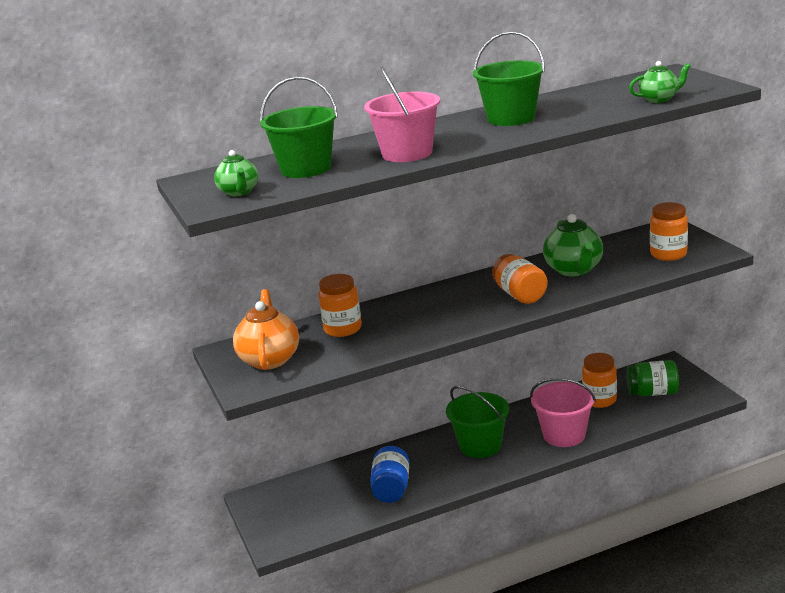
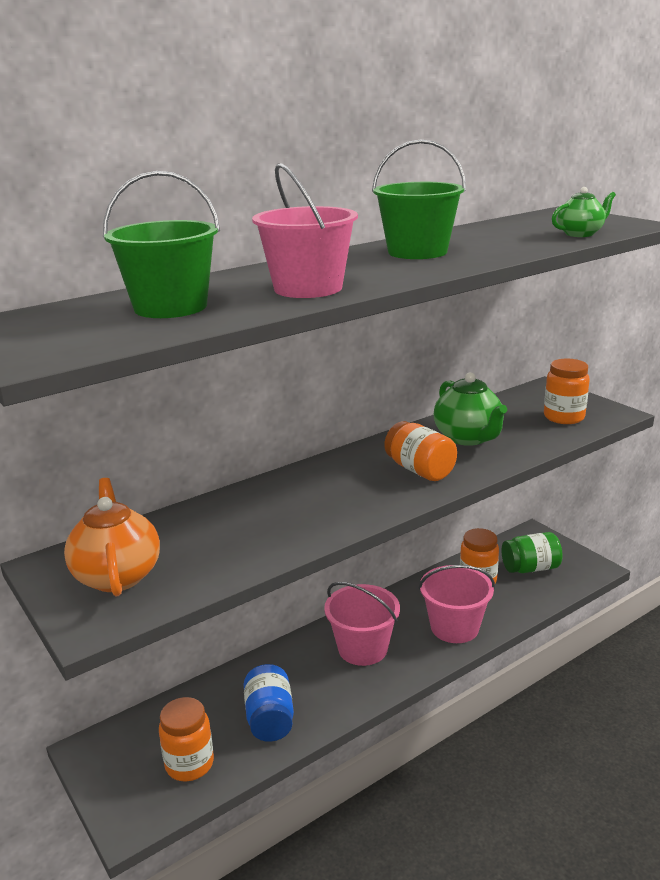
camera: 15 degrees left, 0 degrees up
green teapot [214,150,258,196] -> none
orange jar [318,274,362,337] -> orange jar moved to [159,697,214,781]
green bucket [446,386,509,458] -> pink bucket [324,582,400,666]

